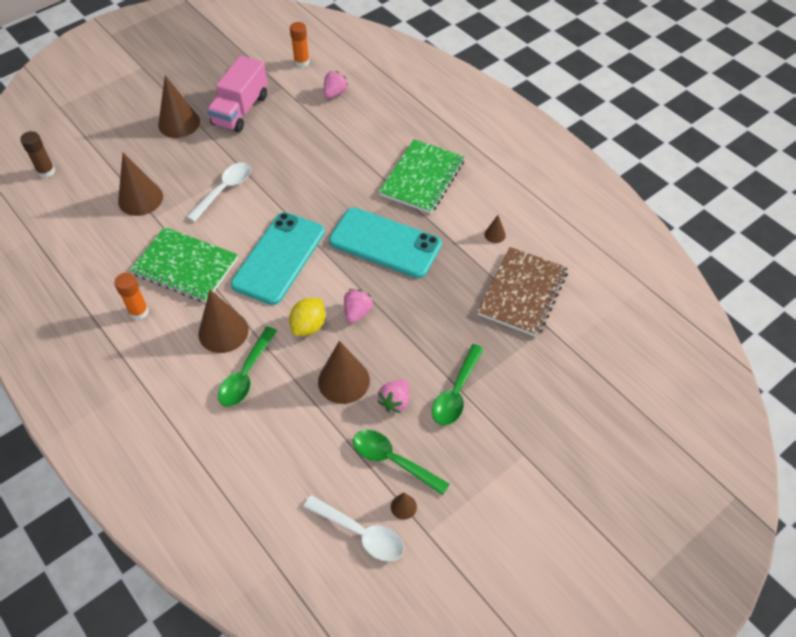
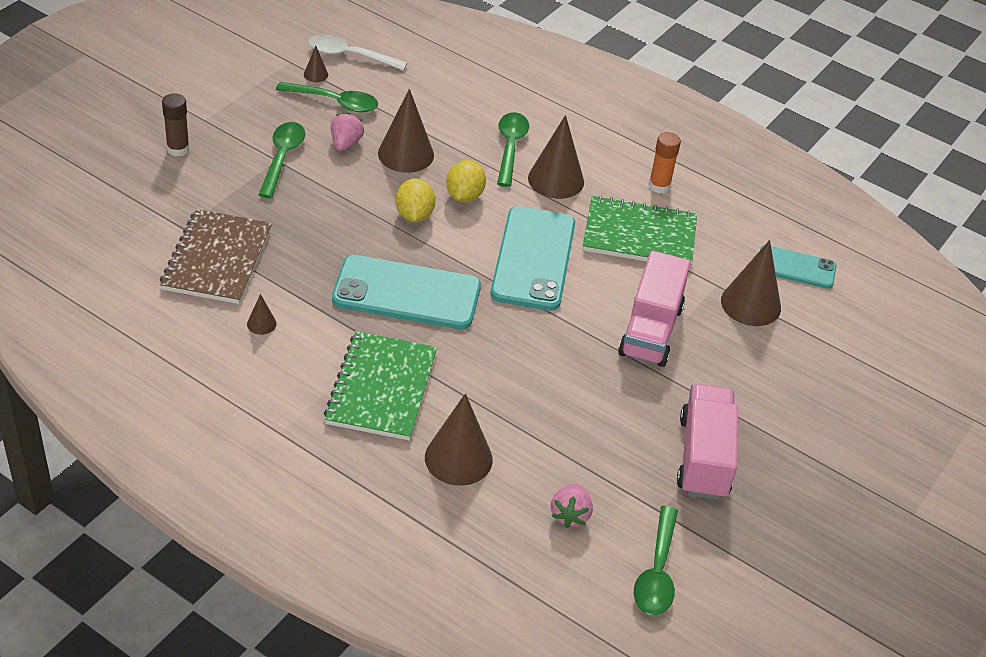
camera: 160 degrees right, 10 degrees down
brown glue stick [20,131,55,178] -> brown glue stick moved to [162,93,190,157]
brown cone [158,75,200,138] -> brown cone moved to [425,393,493,486]
white spoon [187,163,251,222] -> pink truck [618,251,691,367]
orange glue stick [290,22,309,67] -> green spoon [634,506,678,615]
pink strawberry [344,289,373,323] -> yellow lemon [395,178,436,222]
none -> turquoise phone [760,245,836,289]

